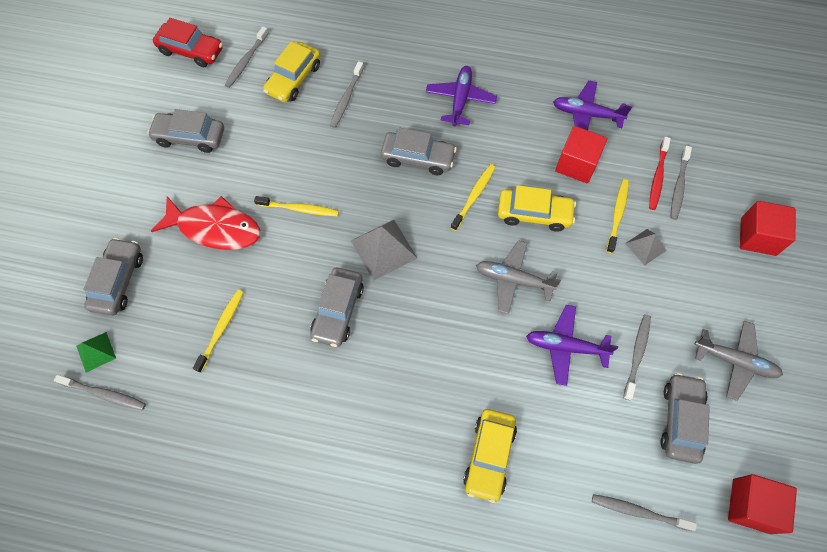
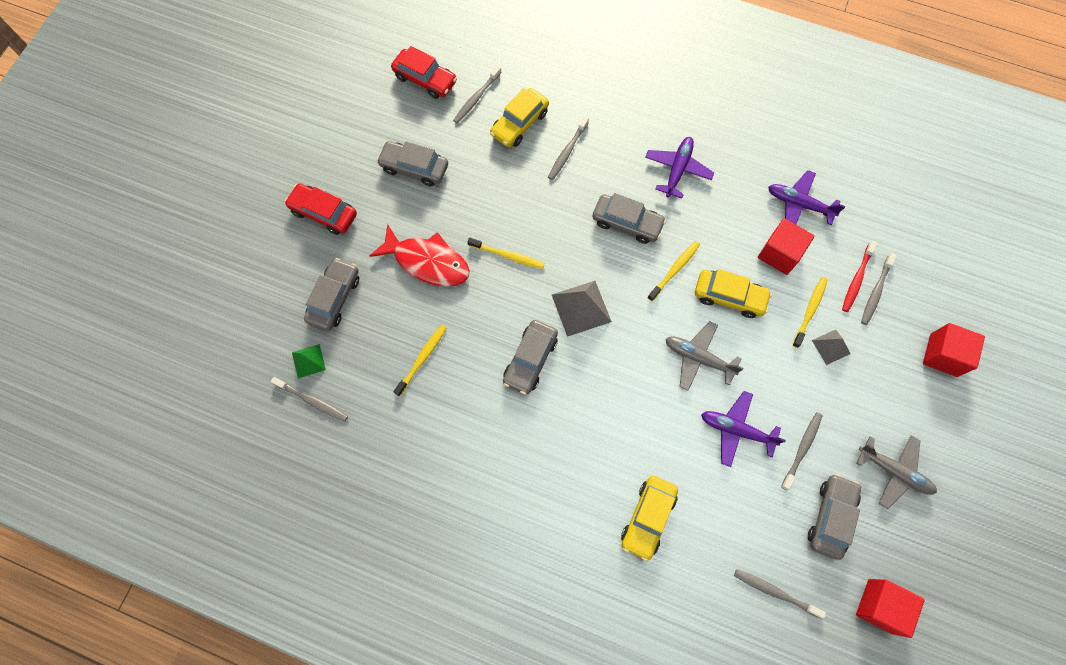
camera: 10 degrees right, 5 degrees up
none -> red car [284,183,357,235]

